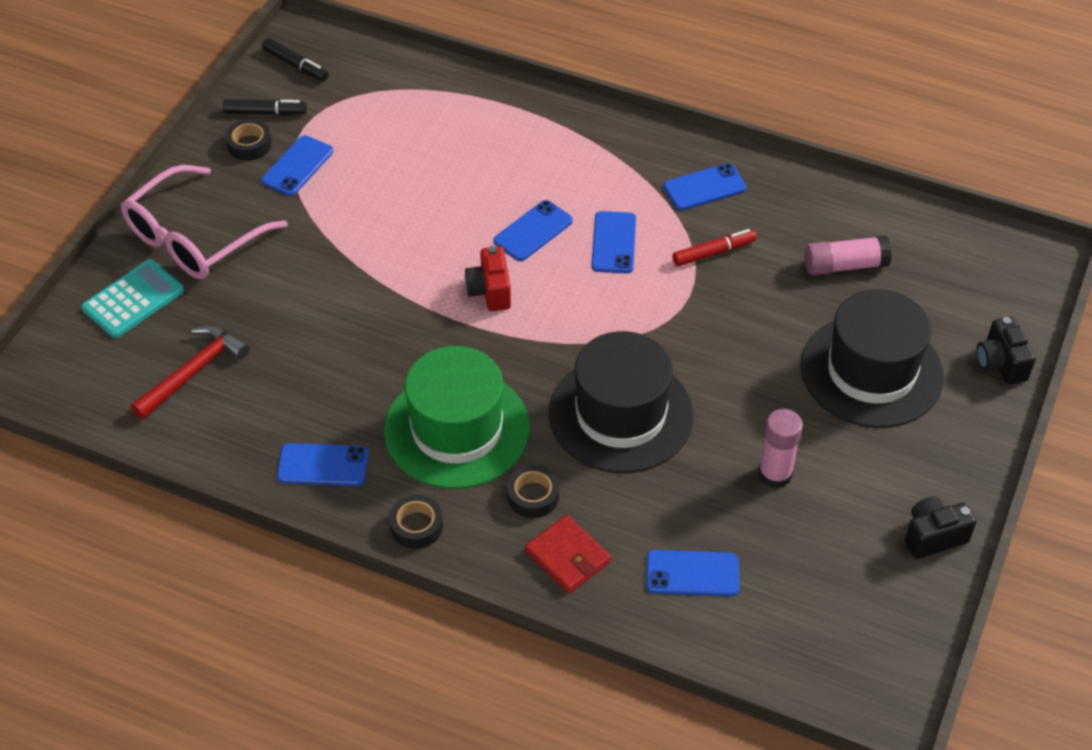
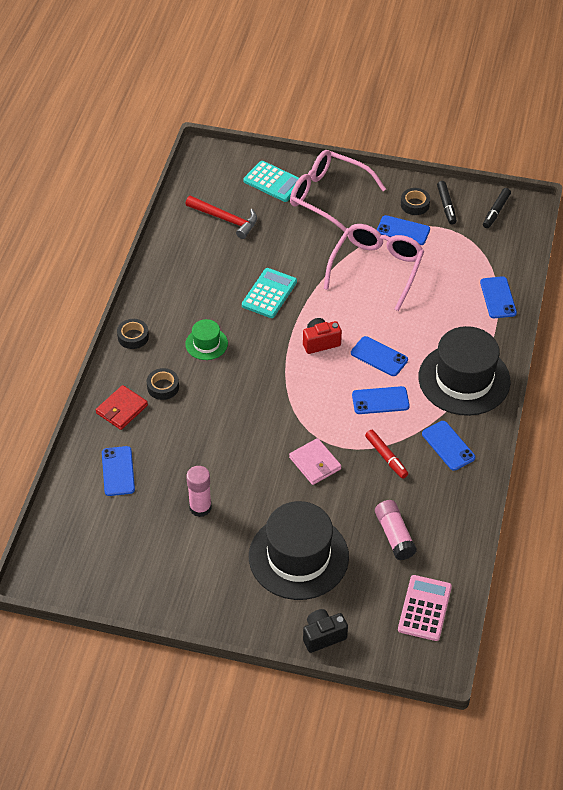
camera: 80 degrees right, 0 degrees up
blue phone [277,443,369,486] -> blue phone moved to [480,276,517,318]
green hat [384,346,530,489] -> green hat [185,319,228,360], size x0.47
black hat [549,331,694,473] -> black hat moved to [418,326,511,416]
black camera [905,496,976,559] -> none
none -> turquoise calculator [242,268,297,318]
none -> pink wallet [289,438,341,485]
none -> pink glasses [324,224,424,311]
none -> pink calculator [398,575,452,641]

